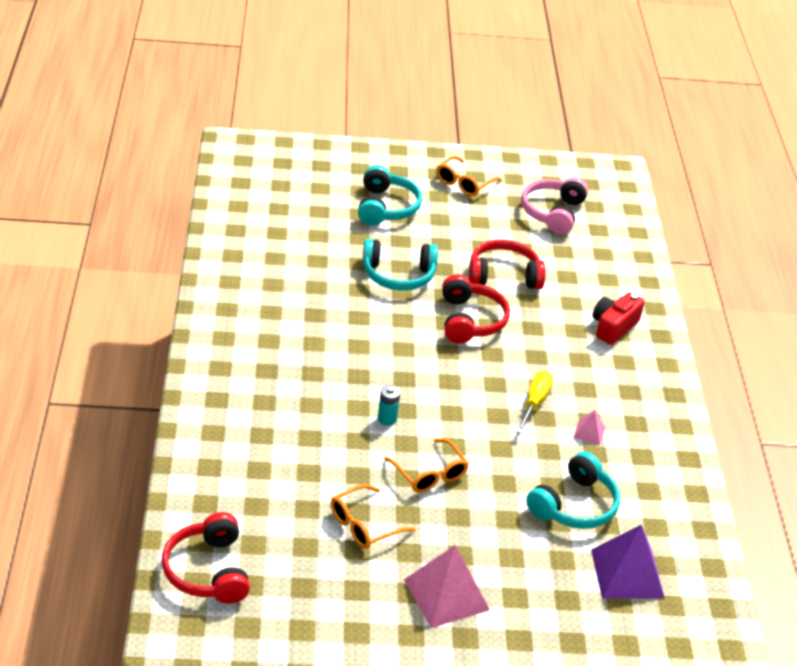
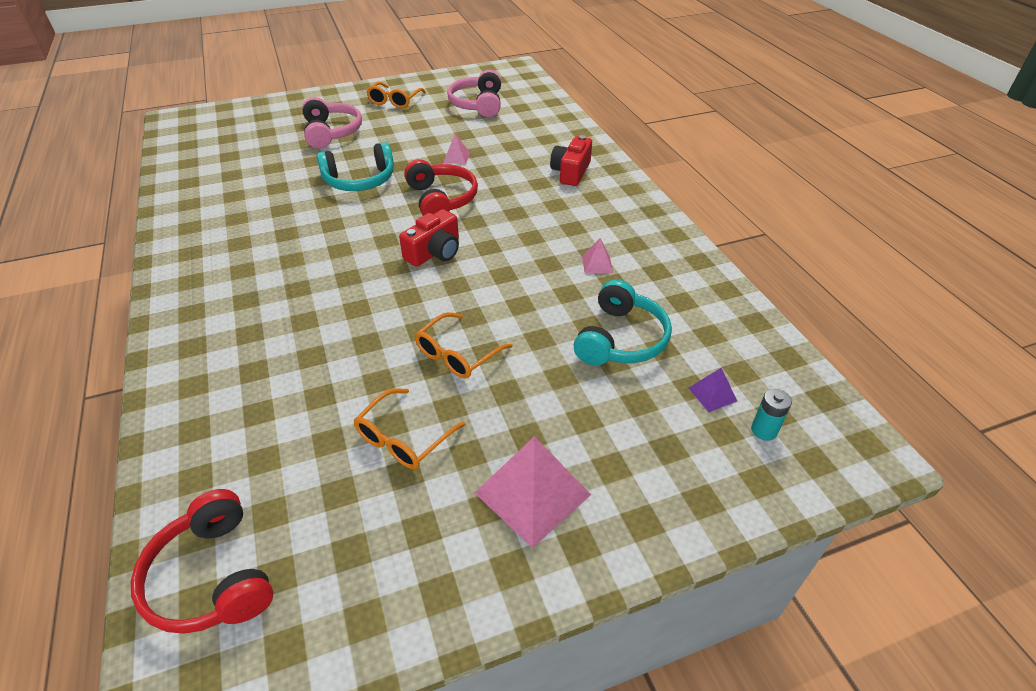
camera: 15 degrees left, 5 degrees up
turquoise headphones [358,165,422,225] -> pink headphones [302,97,362,149]
turquoise battery [378,385,400,426] -> turquoise battery moved to [751,389,792,441]
orange glasses [384,439,469,493] -> orange glasses turned 90 degrees clockwise [415,312,513,379]
red headphones [469,240,546,289] -> pink pyramid [443,134,470,164]
yellow screwdriver [516,371,553,433] -> none
purple pyramid [591,525,665,599] -> purple pyramid [689,368,737,412], size x0.48
none -> red camera [399,209,459,267]

